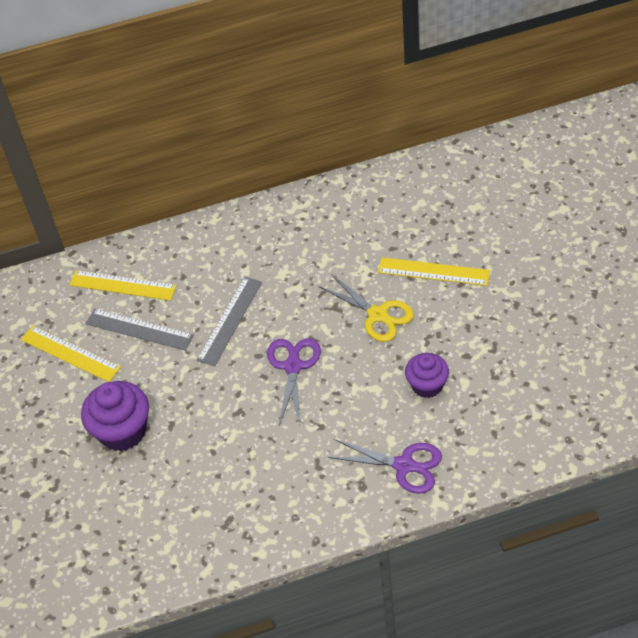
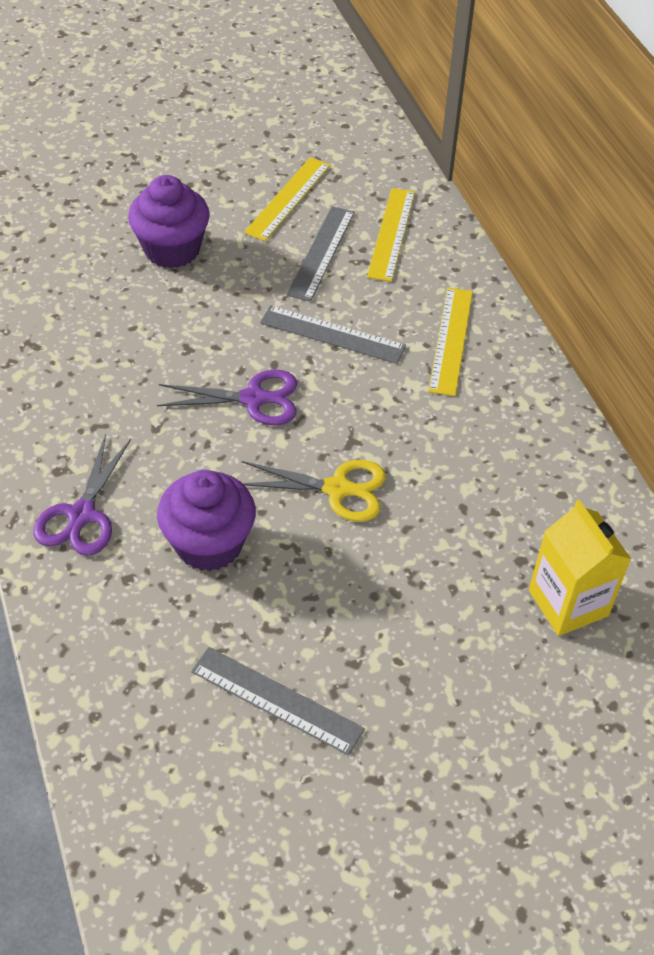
camera: 80 degrees right, 0 degrees up
yellow scissors [319,274,414,342] -> yellow scissors turned 120 degrees counterclockwise [241,460,386,522]
yellow ruler [378,257,490,286] -> yellow ruler moved to [428,288,473,396]
purple cupcake [405,353,449,398] -> purple cupcake [157,470,256,571], size x1.54
none -> grey ruler [191,647,365,756]
none -> yellow carton [529,500,631,636]

